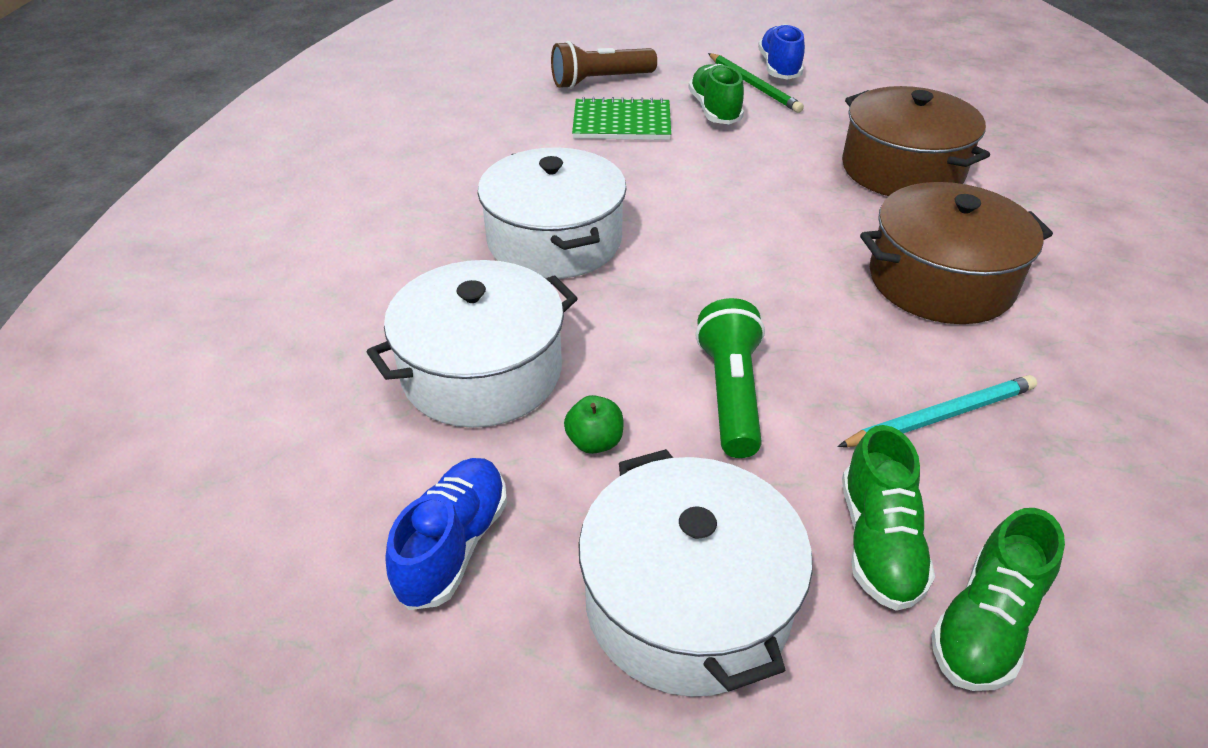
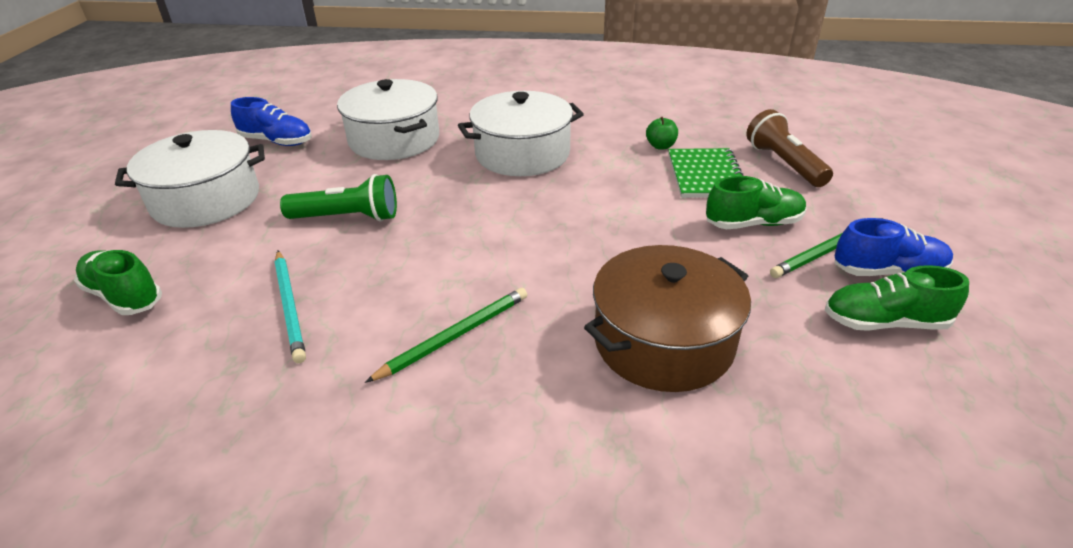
camera: 90 degrees right, 5 degrees down
green apple [564,395,623,454] -> green apple moved to [646,117,678,150]
green shoe [842,425,935,611] -> green shoe moved to [825,265,969,331]
brown pot [860,182,1053,324] -> green pencil [365,288,527,383]

